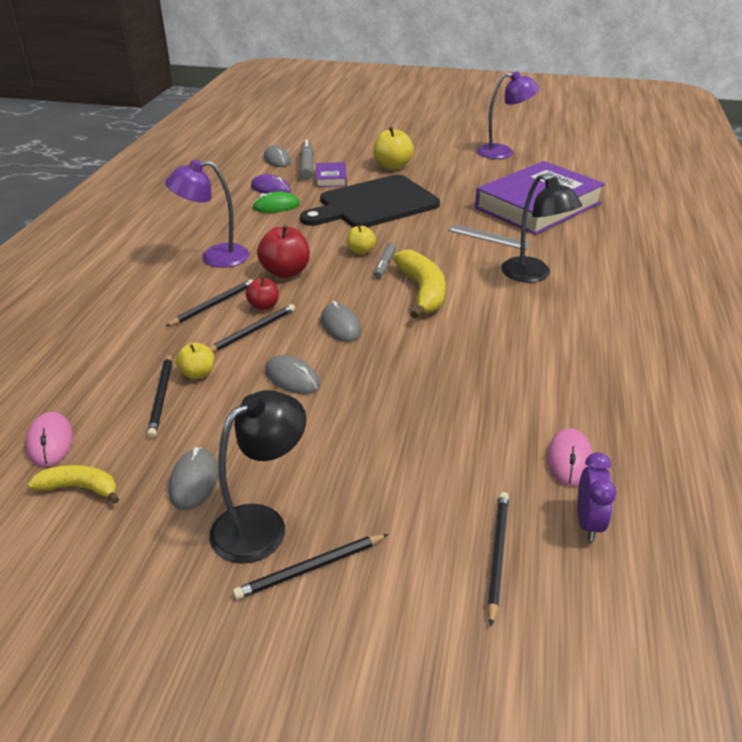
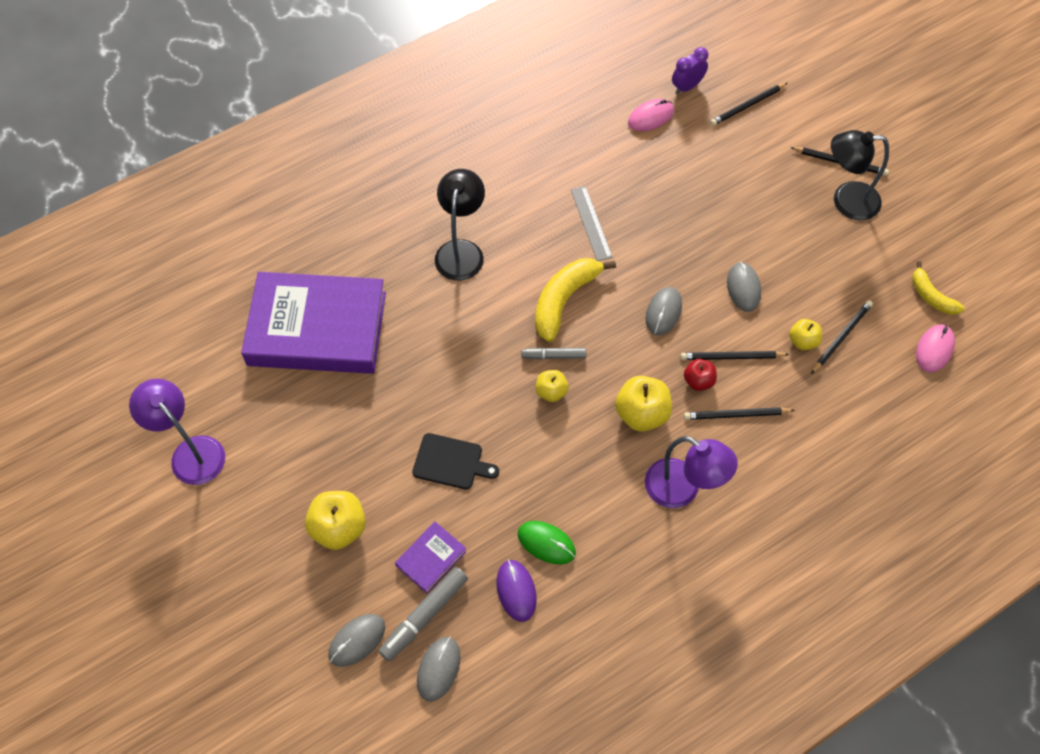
camera: 135 degrees left, 25 degrees up
grey mouse [168,447,218,510] -> grey mouse moved to [328,614,385,667]
red apple [257,225,310,278] -> yellow apple [615,376,672,432]
black cutting board [300,175,440,227] -> black cutting board [412,433,499,490], size x0.47
grey marker [374,243,396,279] -> grey marker turned 150 degrees counterclockwise [521,348,586,360]
grey ruler [448,224,531,250] -> grey ruler moved to [571,186,612,261]

